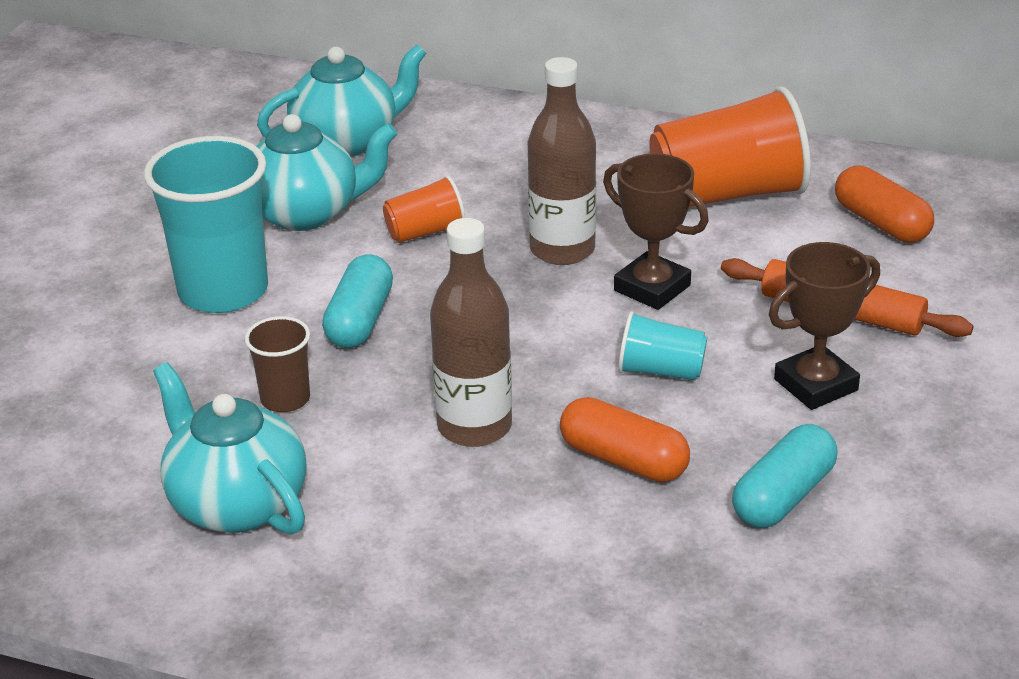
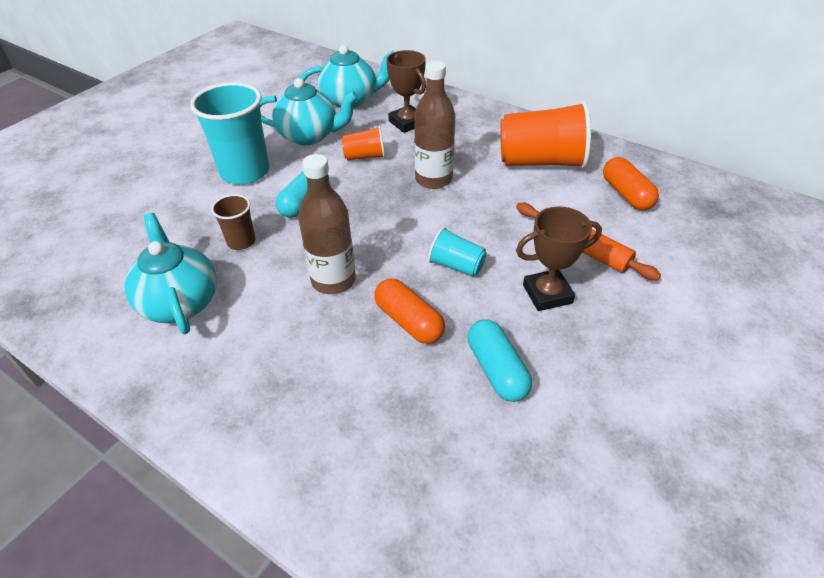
camera: 15 degrees right, 10 degrees up
brown trophy [603,153,709,310] -> brown trophy moved to [386,50,426,133]
turquoise capsule [732,424,837,528] -> turquoise capsule turned 75 degrees counterclockwise [468,319,532,402]

